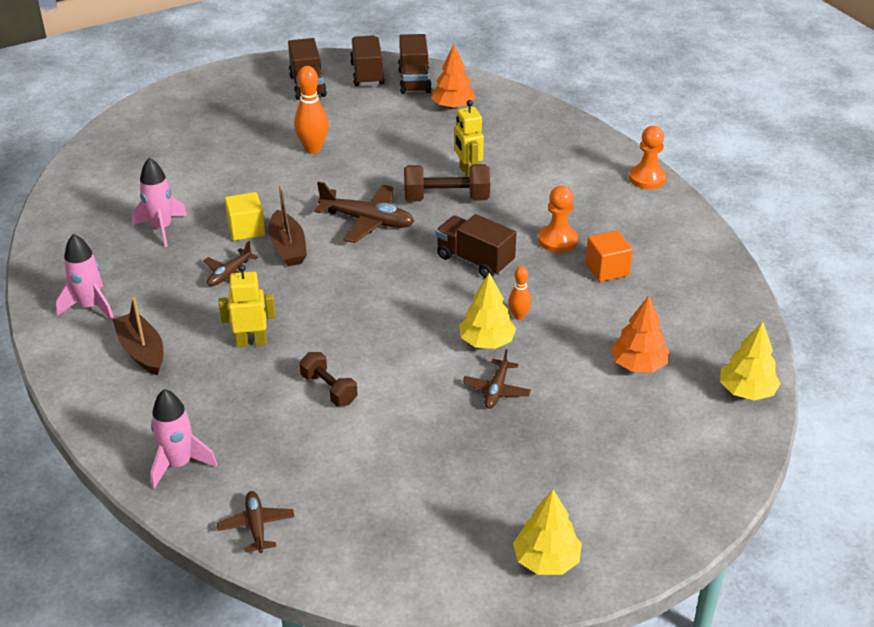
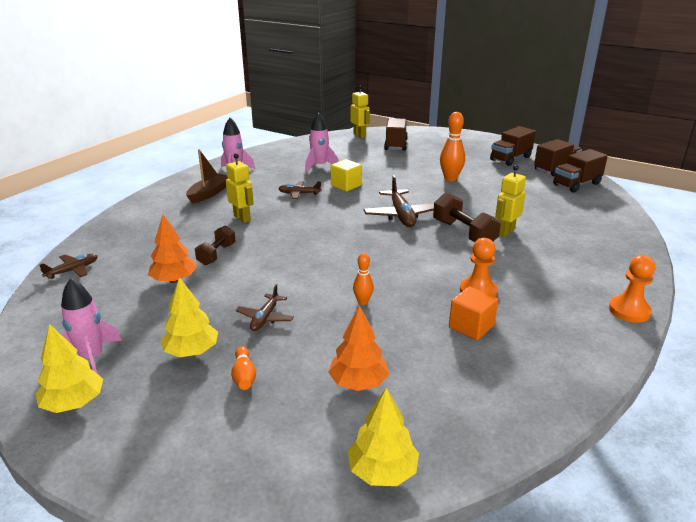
camera: 60 degrees right, 10 degrees down
pink rocket [150,389,217,489] -> pink rocket moved to [61,278,122,374]
brown boat [268,185,307,266] -> none
orange tree [431,45,476,109] -> orange tree moved to [148,214,197,283]
brown truck [436,214,516,278] -> brown truck moved to [384,118,408,151]
yellow tree [459,273,516,349] -> yellow tree moved to [160,277,218,357]
brown plane [463,349,531,409] -> brown plane turned 60 degrees counterclockwise [236,284,294,331]
none -> orange bowling pin [231,346,256,390]
none -> yellow robot [351,85,370,138]

